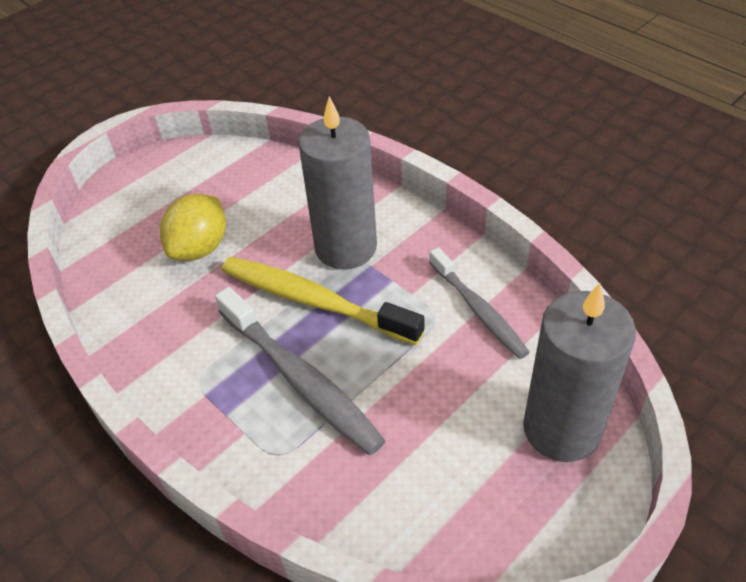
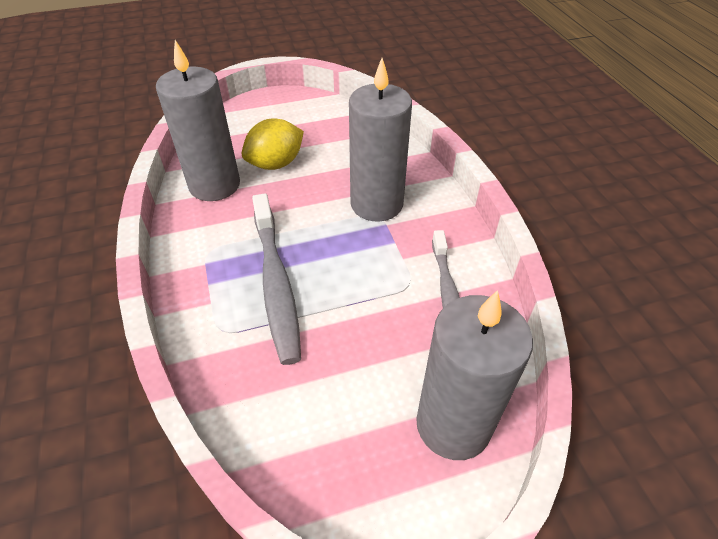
camera: 25 degrees right, 0 degrees up
yellow toothbrush [222,257,424,345] -> none
none -> grey candle [156,40,240,201]

